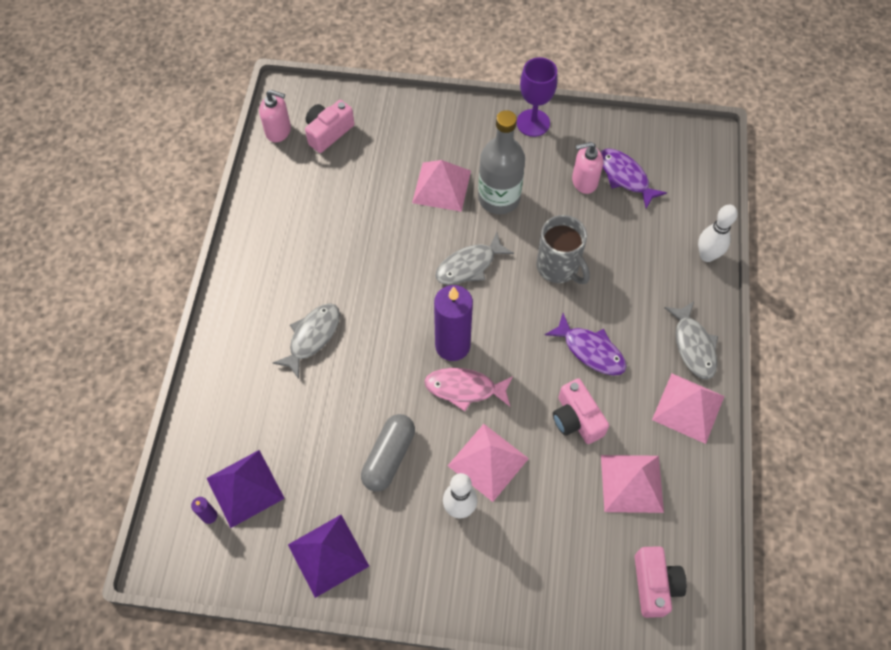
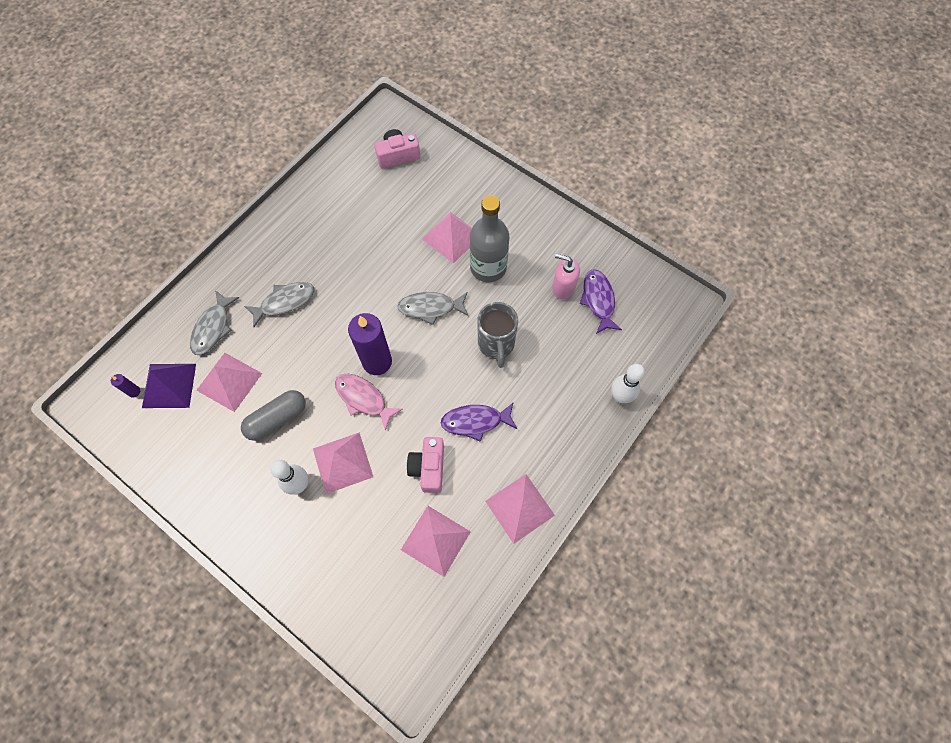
camera: 30 degrees right, 5 degrees up
pink soap dispenser [259,90,291,142] -> none
purple pyramid [288,515,369,598] -> none
purple goblet [517,57,558,137] -> none
purple fish [545,313,627,376] -> purple fish turned 105 degrees clockwise [441,402,517,442]
pink camera [635,546,687,618] -> none
grey fish [664,301,718,380] -> grey fish moved to [190,290,239,355]
none -> pink pyramid [196,353,262,412]

